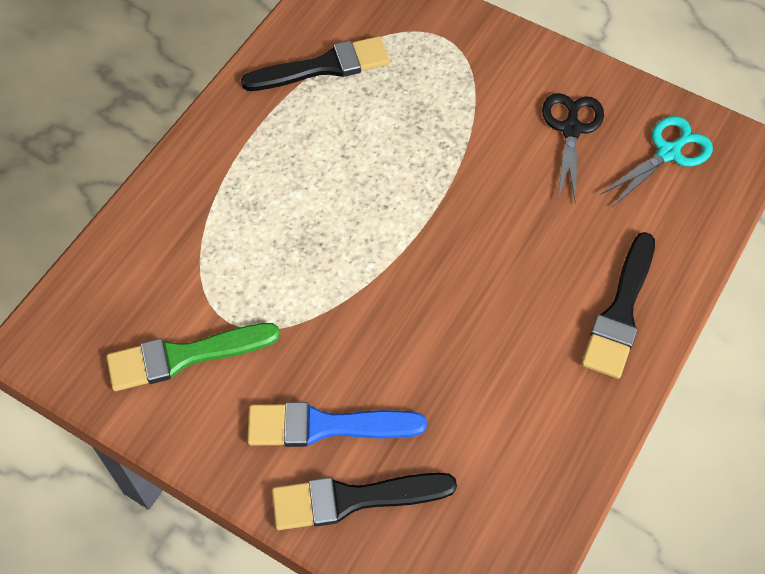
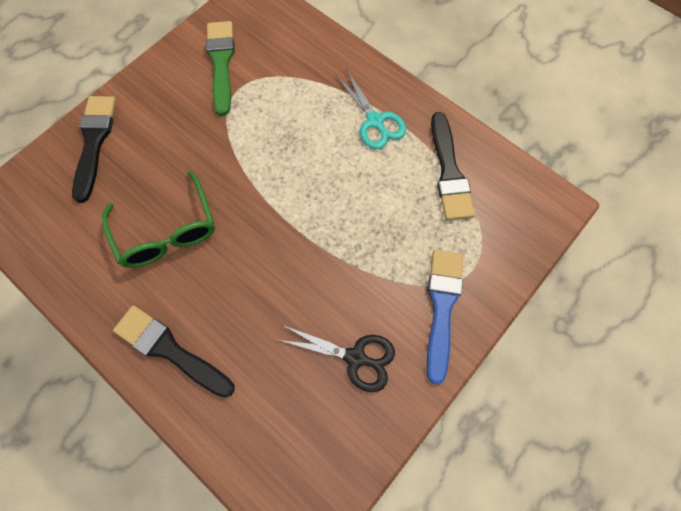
camera: 100 degrees right, 10 degrees up
blue brush [247,402,427,447] -> blue brush moved to [427,250,464,384]
turquoise scissors [600,116,713,207] -> turquoise scissors moved to [336,69,406,149]
none -> green glasses [102,171,215,268]

